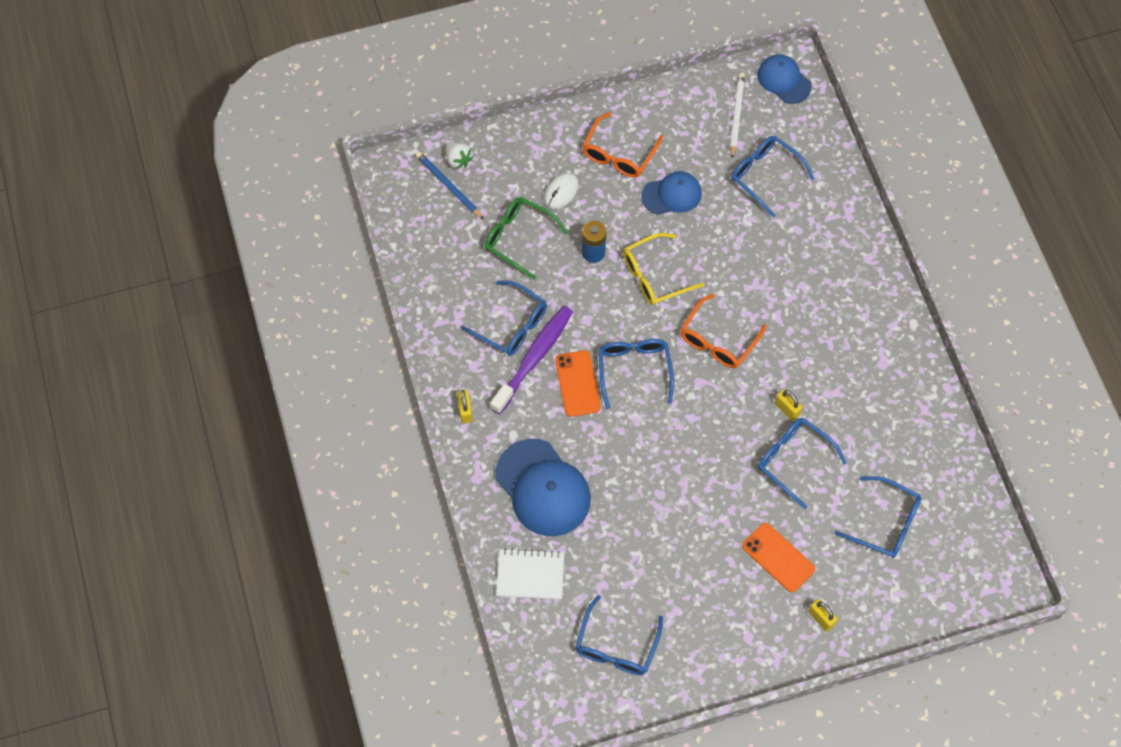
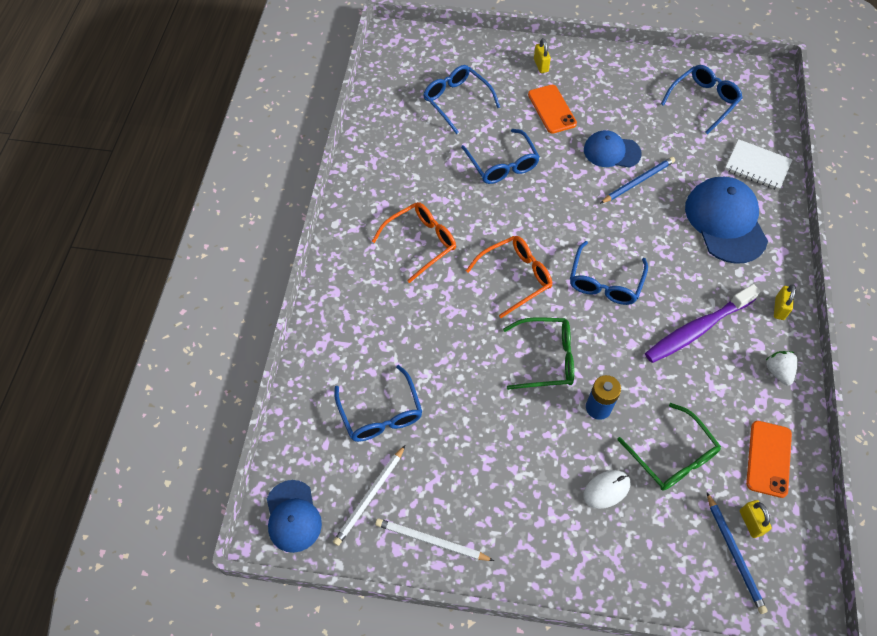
camera: 155 degrees left, 5 degrees down
white strawberry [446,142,473,169] -> white strawberry moved to [766,351,798,386]
blue glasses [461,281,547,356] -> none
orange phone [555,350,601,417] -> orange phone moved to [746,421,792,498]
orange glasses [582,112,663,178] -> orange glasses moved to [372,202,456,283]
yellow glasses [623,233,705,305] -> green glasses [503,317,574,390]
blue cap [641,171,702,215] -> blue cap moved to [584,130,642,168]
yellow padlock [775,389,802,421] -> yellow padlock moved to [740,500,772,538]
none -> white pencil [375,518,494,561]
none -> blue pencil [600,157,675,204]

